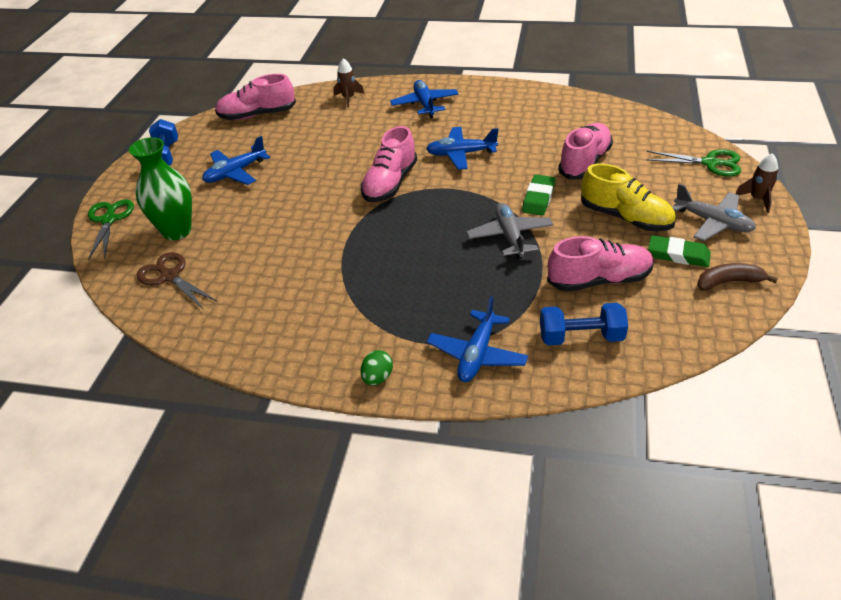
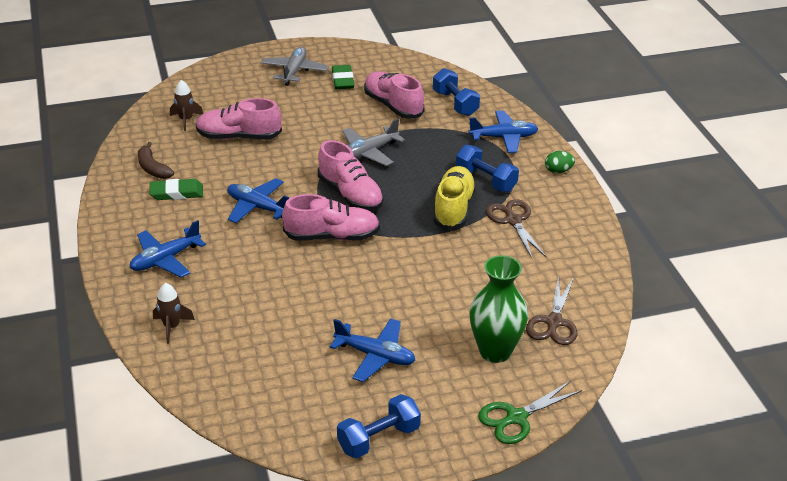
camera: 120 degrees left, 5 degrees down
pink shoe [215,74,296,120] -> pink shoe moved to [318,140,384,211]
blue plane [426,127,498,170] -> blue plane turned 150 degrees clockwise [227,178,289,223]
green eraser [522,175,555,216] -> green eraser moved to [149,179,203,200]
yellow shoe [581,163,676,231] -> yellow shoe moved to [433,166,476,230]
green scissors [646,149,741,177] -> none
brown banana [697,263,778,291] -> brown banana moved to [138,142,174,179]
brown rocket [735,153,778,213] -> brown rocket moved to [170,80,203,131]
none -> blue dumbbell [456,145,519,192]
none -> brown scissors [486,199,546,258]

